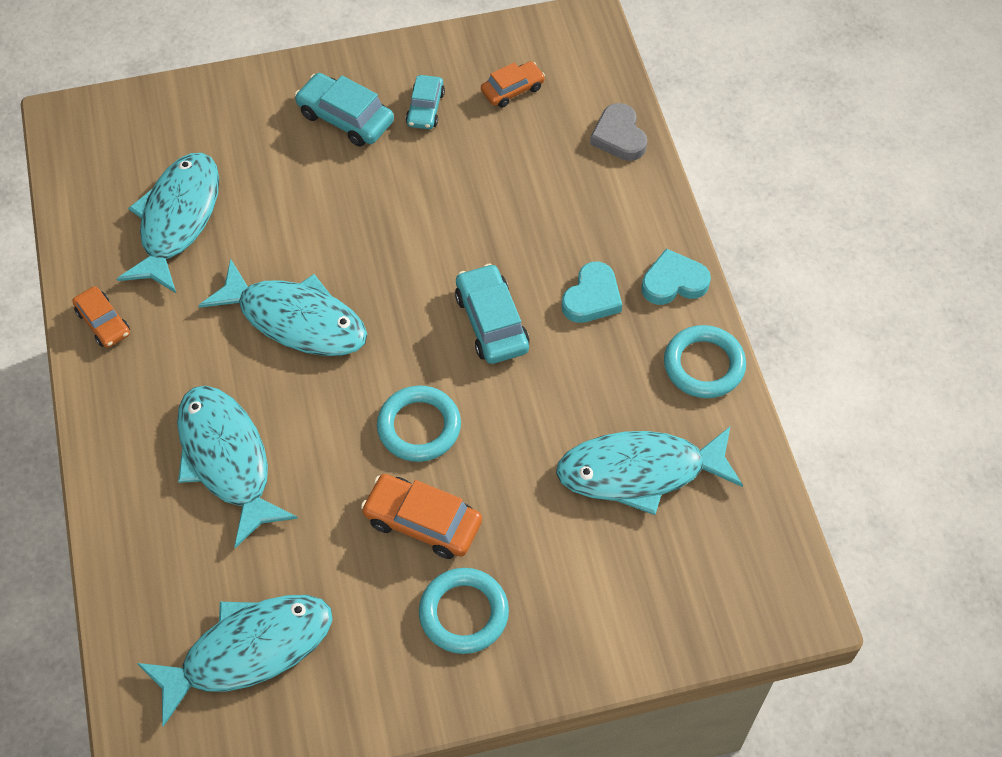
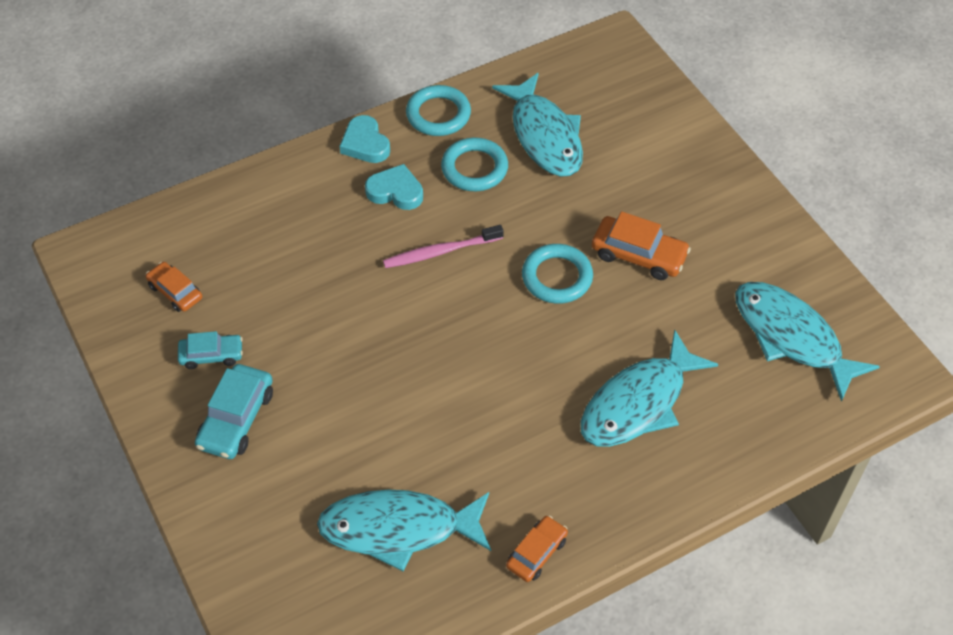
camera: 105 degrees left, 5 degrees down
turquoise fish [198,258,367,356] -> none
orange car [361,474,482,559] -> orange car turned 75 degrees counterclockwise [592,211,691,280]
turquoise ring [419,568,509,654] -> turquoise ring moved to [441,138,508,191]
turquoise car [455,264,530,364] -> pink toothbrush [383,225,504,268]
grey heart [590,103,647,161] -> none

